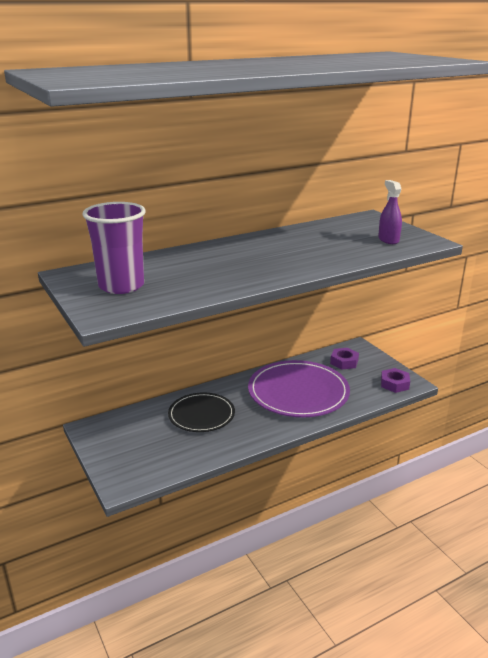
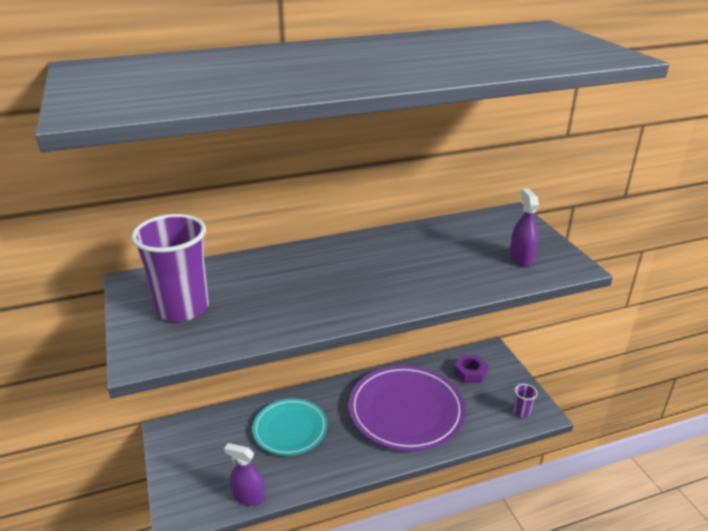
camera: 10 degrees right, 5 degrees up
black plate [168,392,235,432] -> turquoise plate [252,399,327,456]
purple nut [381,368,410,393] -> purple cup [513,384,537,418]
none -> purple spray bottle [224,443,265,506]

